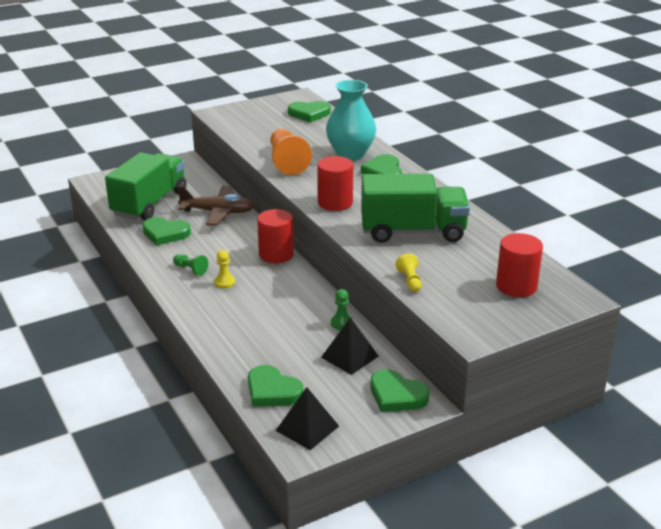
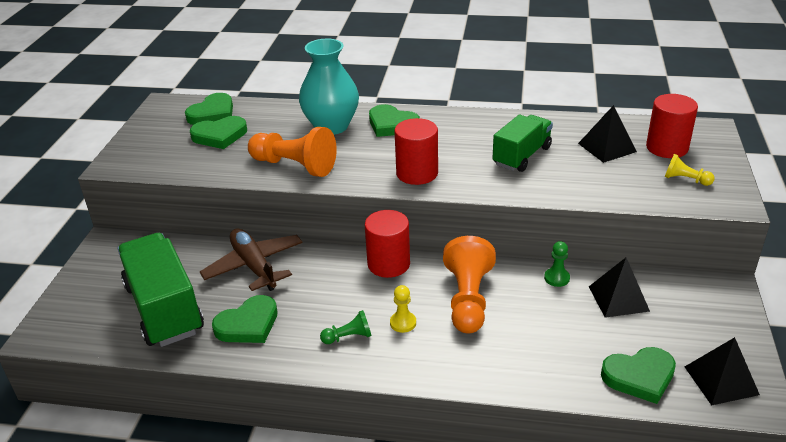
camera: 50 degrees left, 5 degrees up
brown plane [177,186,255,226] -> brown plane turned 75 degrees counterclockwise [200,228,303,291]
green truck [361,174,470,243] -> green truck [492,115,553,172], size x0.63
green heart [371,370,429,412] -> green heart moved to [190,116,247,149]
yellow pawn [395,253,422,292] -> yellow pawn moved to [665,154,715,186]
none -> orange pawn [443,236,496,334]
none -> black pyramid [578,105,637,163]

